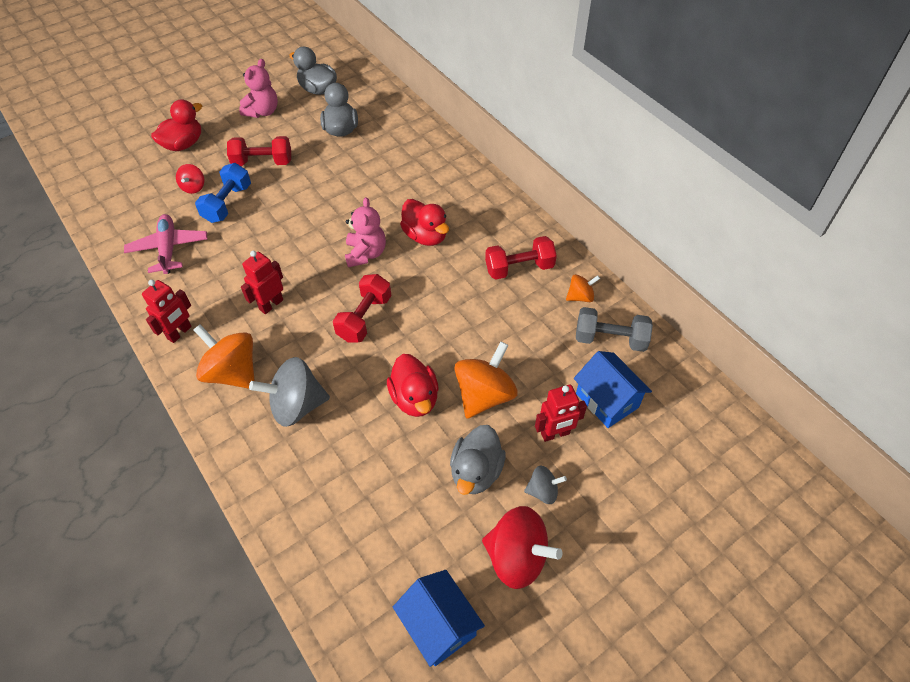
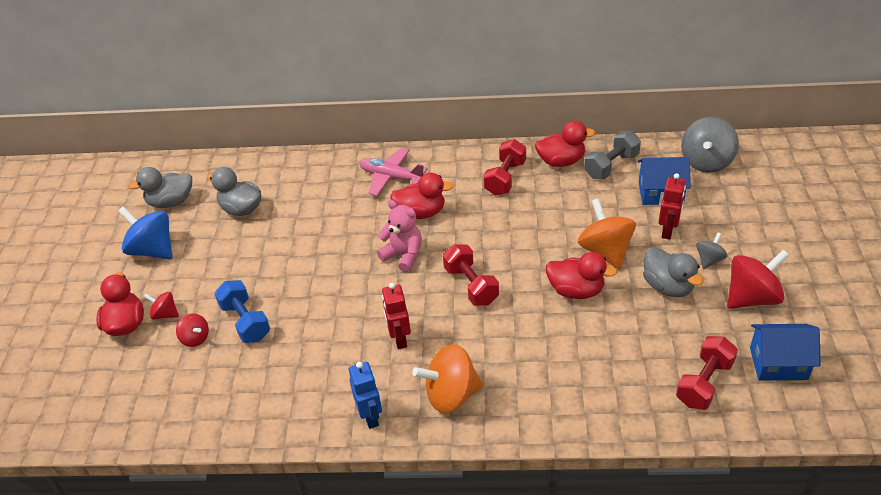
camera: 50 degrees left, 10 degrees down
pink plane [124,214,207,274] -> pink plane moved to [360,148,428,196]
red robot [142,280,192,343] -> blue robot [349,362,382,429]
red dumbbell [227,136,291,166] -> red dumbbell moved to [676,336,738,410]
pink teddy bear [239,59,278,118] -> blue spinning top [118,206,172,259]
grey spinning top [249,357,330,427] -> grey spinning top moved to [681,117,739,173]
orange spinning top [566,274,600,302] -> red duck [535,121,595,167]
none -> red spinning top [143,292,179,320]

